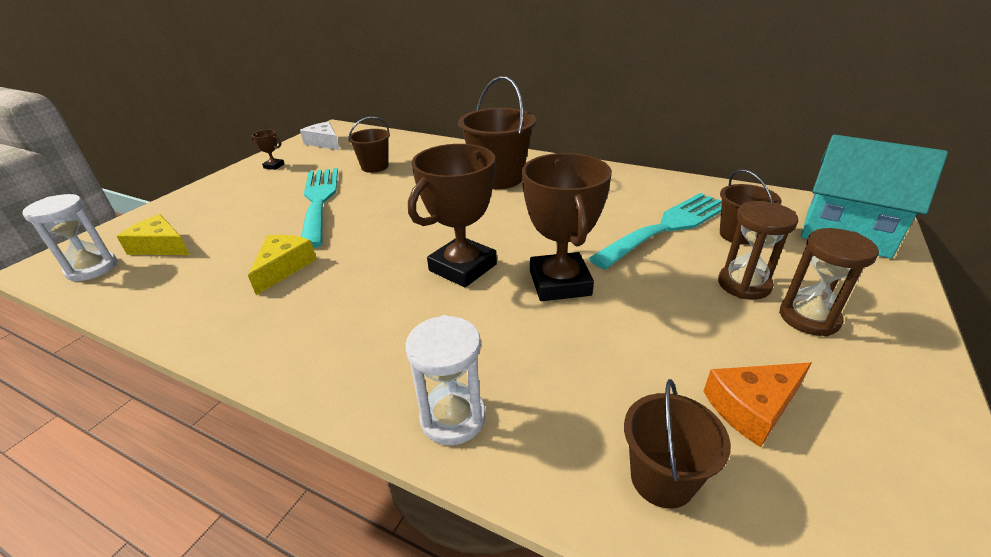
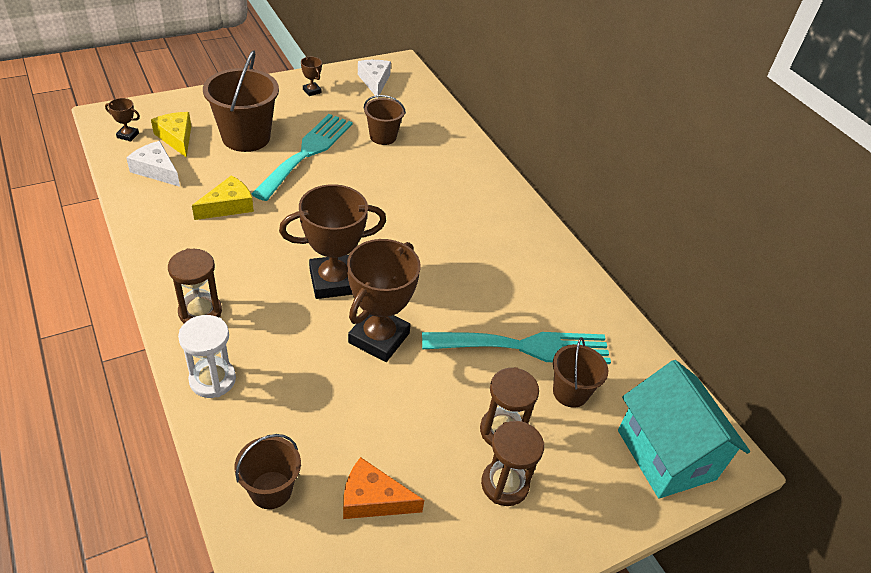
camera: 30 degrees right, 10 degrees up
white hourglass [22,194,117,282] -> brown trophy [105,98,140,141]
brown bucket [458,76,536,189] -> brown bucket moved to [203,50,279,152]
none -> white cheese [126,141,180,187]
none -> brown hourglass [168,248,222,324]

